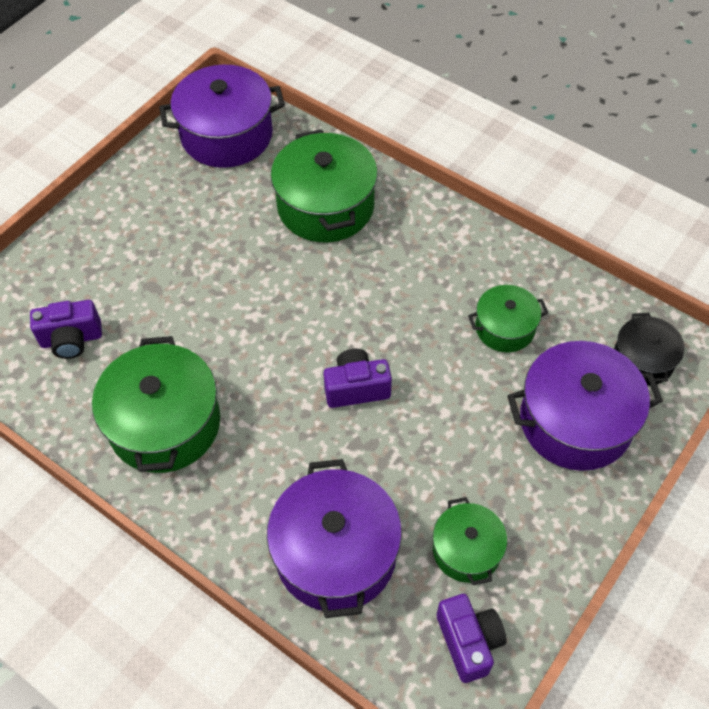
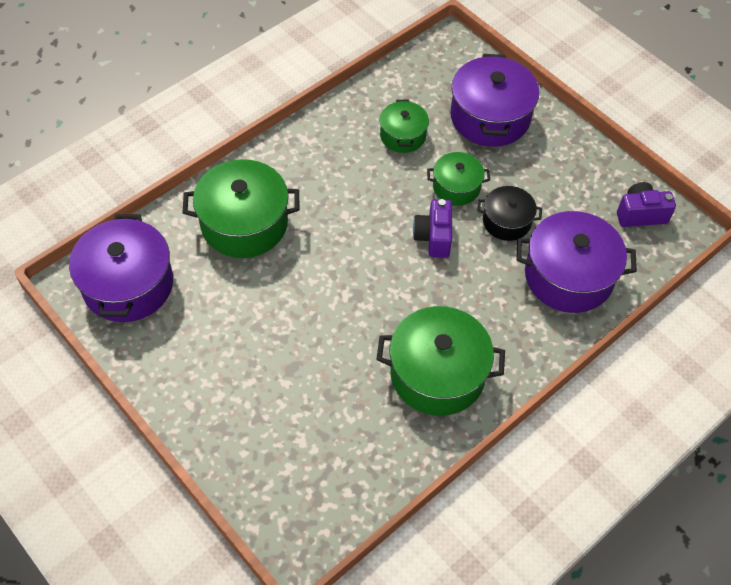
camera: 80 degrees left, 0 degrees up
purple camera [30,300,102,359] -> none
green pot [433,497,507,585] -> green pot moved to [427,152,490,206]
black pot [614,313,685,386] -> black pot moved to [477,186,542,241]

